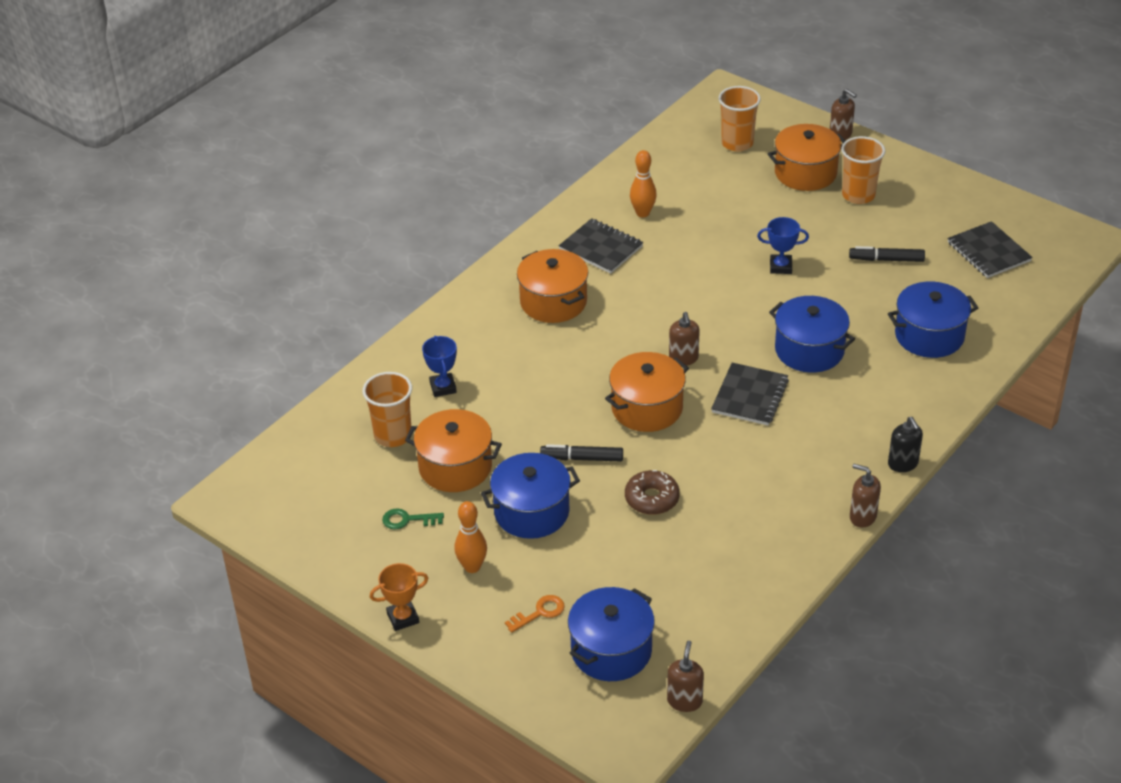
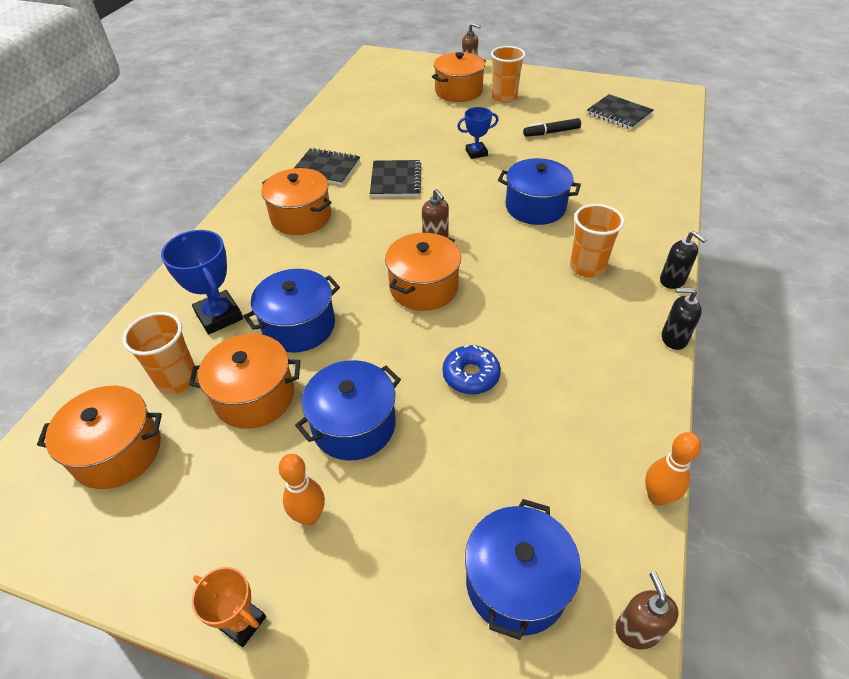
camera: 20 degrees left, 5 degrees up
orange trophy [370,563,429,631] -> orange trophy turned 75 degrees clockwise [192,567,266,647]
green key [382,509,444,529] -> none
blue trophy [422,336,457,397] -> blue trophy [161,230,243,334], size x1.58
orange key [505,595,565,633] -> none
black marker [540,444,623,461] -> none
brown donut [625,470,680,515] -> blue donut [442,345,501,394]
orange bowling pin [630,150,657,218] -> orange bowling pin moved to [645,432,701,506]
black notebook [711,363,789,425] -> black notebook moved to [370,160,421,197]
orange cup [719,86,761,152] -> orange cup moved to [570,204,624,278]
brown soap dispenser [850,464,881,528] -> black soap dispenser [662,288,702,350]
blue pot [888,282,978,358] -> blue pot moved to [243,269,340,352]
none -> orange pot [37,386,162,489]

